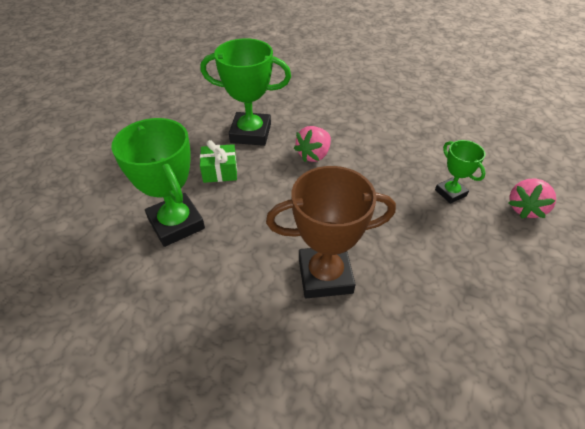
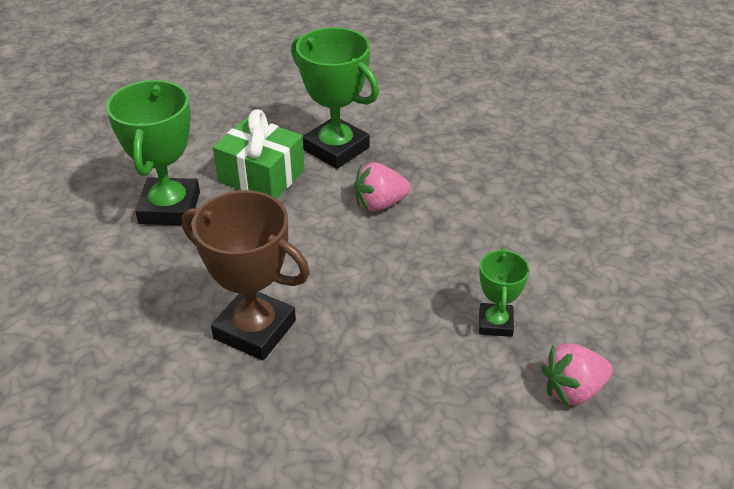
camera: 35 degrees right, 5 degrees down
green gift [200,140,237,183] -> green gift [213,109,305,199], size x1.56

